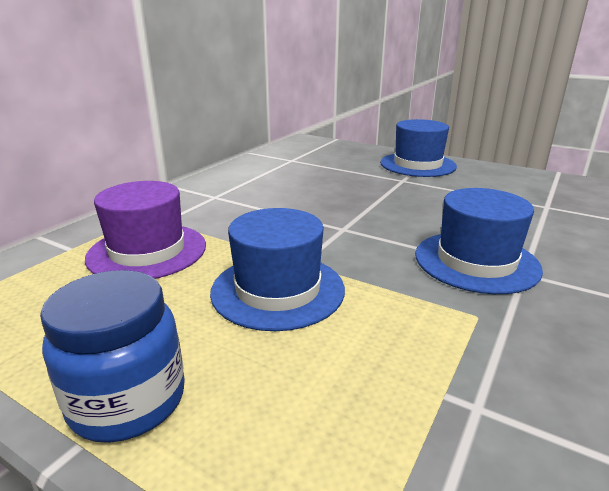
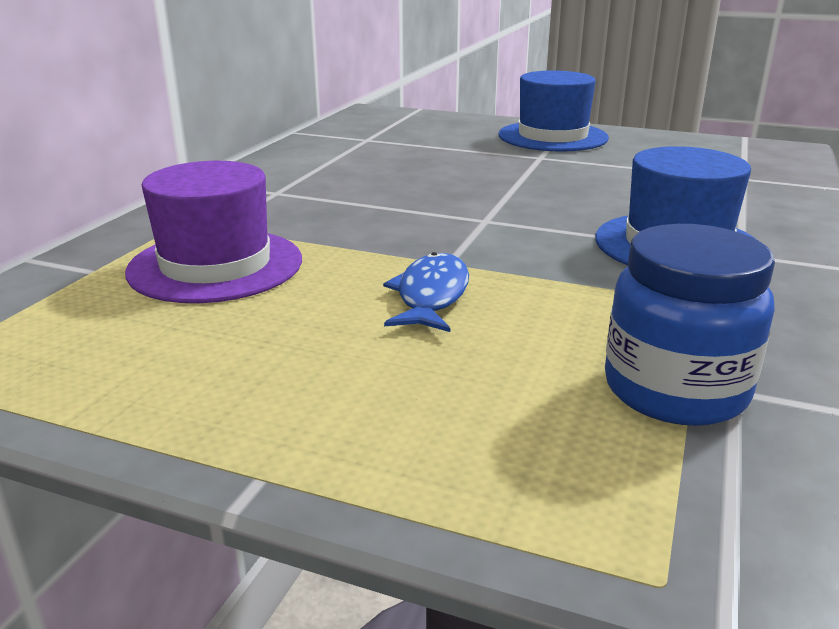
camera: 10 degrees left, 0 degrees up
blue jar [40,270,185,443] -> blue jar moved to [605,224,775,426]
blue hat [210,208,345,331] -> blue fish [383,252,469,332]

